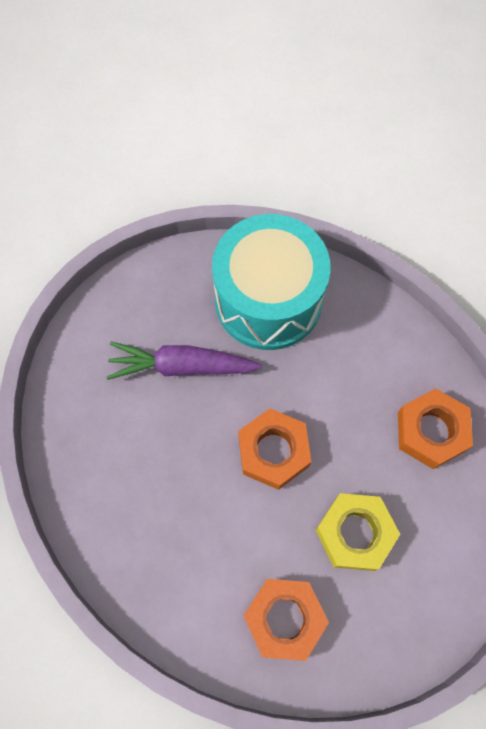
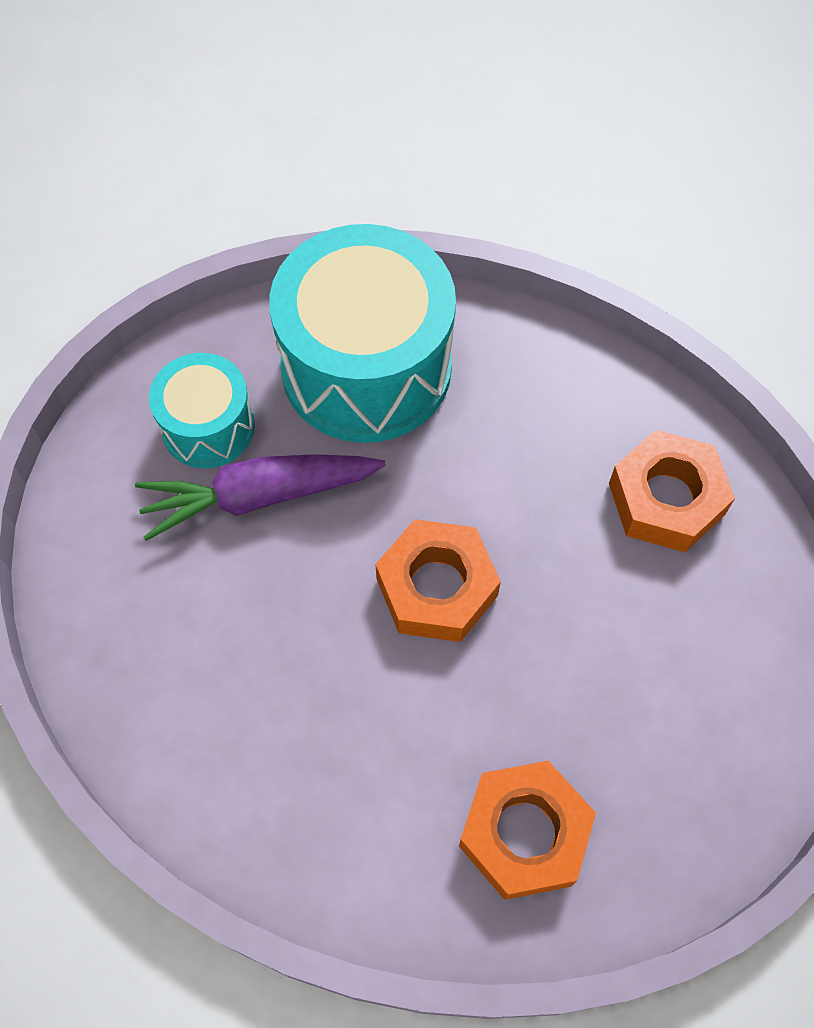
camera: 15 degrees left, 5 degrees down
yellow nut [316,493,400,571] -> none
none -> turquoise drum [149,353,255,468]

